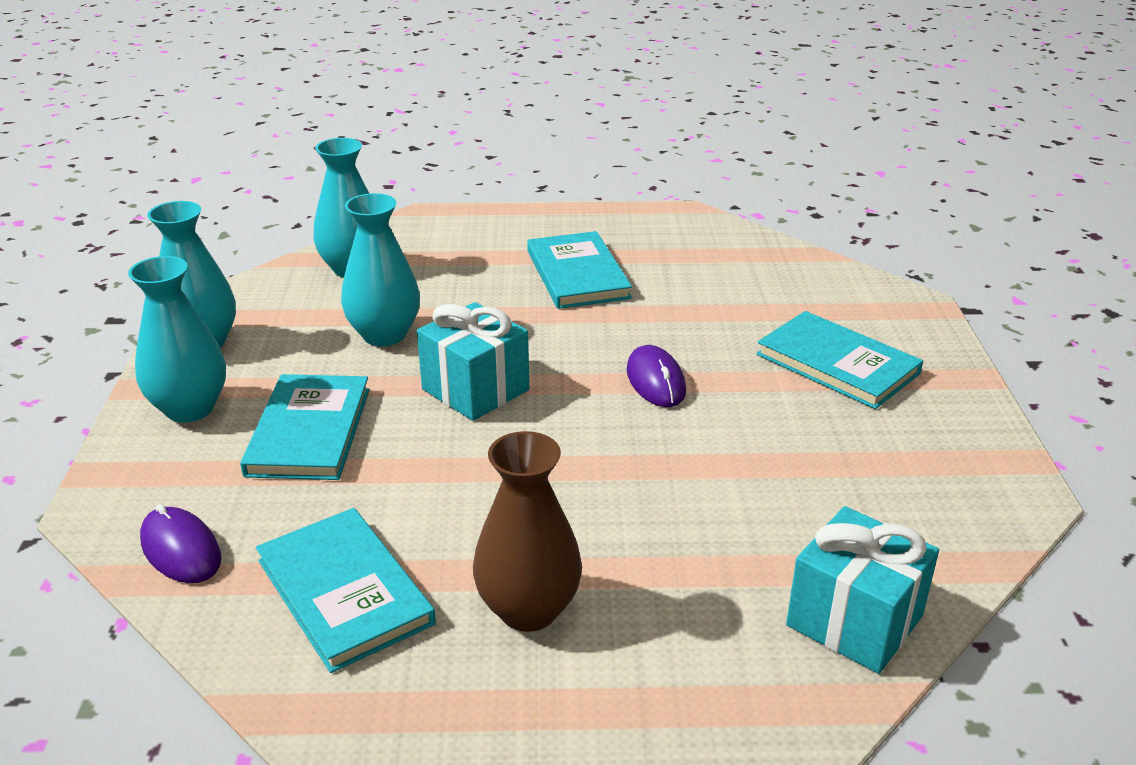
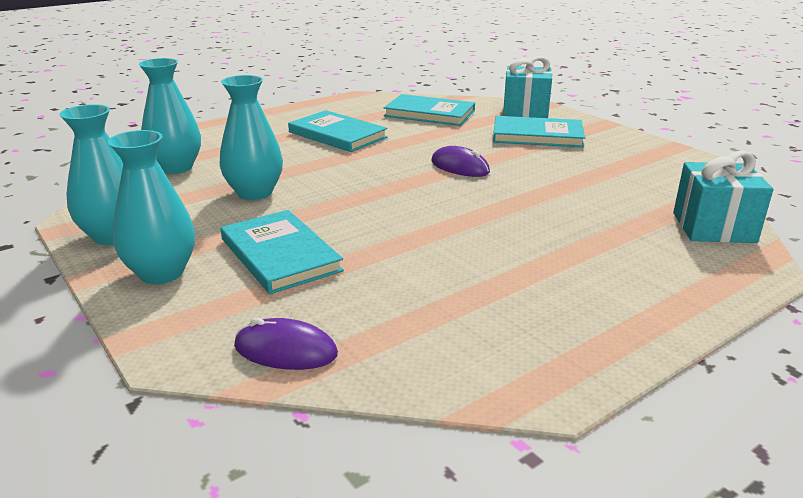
camera: 35 degrees left, 5 degrees down
turquoise book [256,508,436,673] -> turquoise book moved to [384,94,475,126]
turquoise gift [417,302,529,421] -> turquoise gift moved to [503,56,552,118]
brown vase [473,431,582,632] -> none

